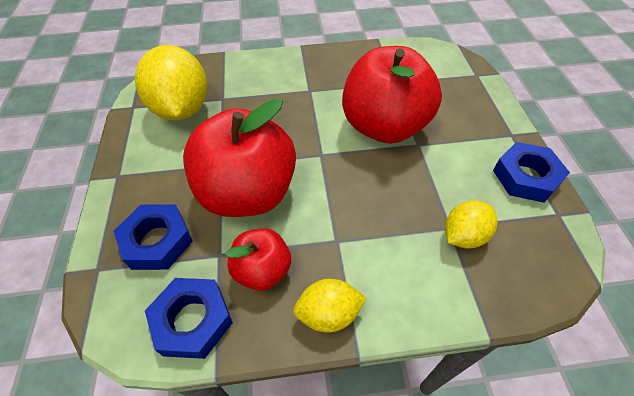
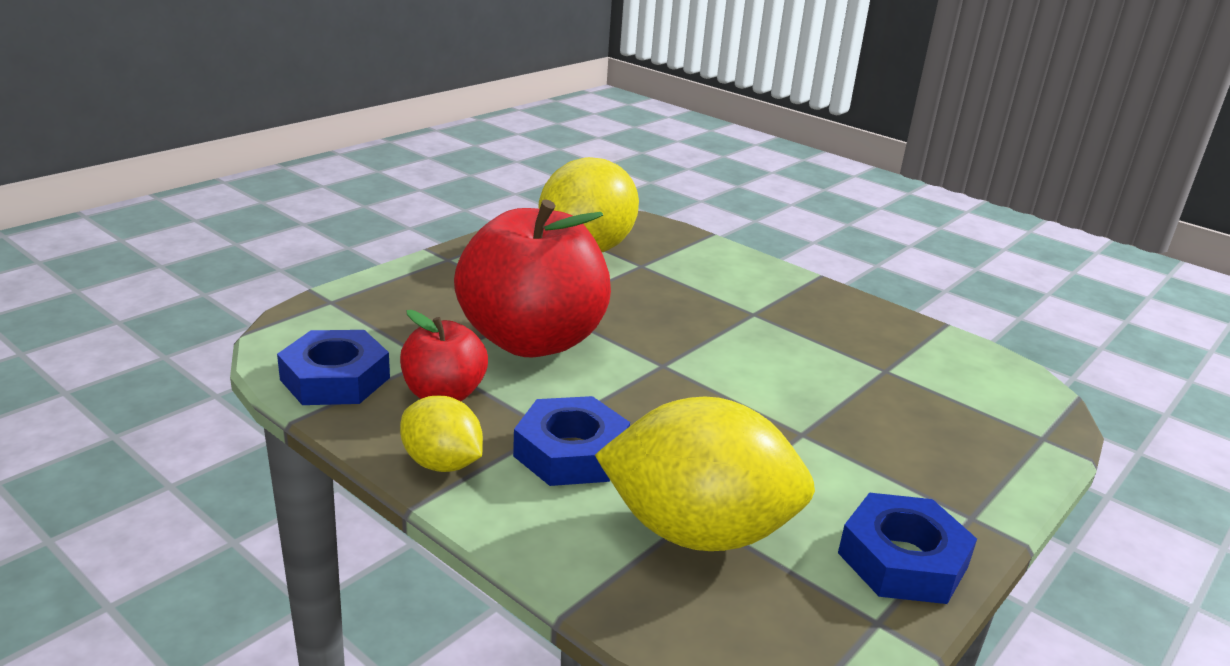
camera: 45 degrees right, 25 degrees down
blue nut [113,204,193,270] -> blue nut moved to [513,396,630,486]
red apple [342,46,442,144] -> none
yellow lemon [445,200,498,249] -> yellow lemon [595,397,815,551], size x1.88

